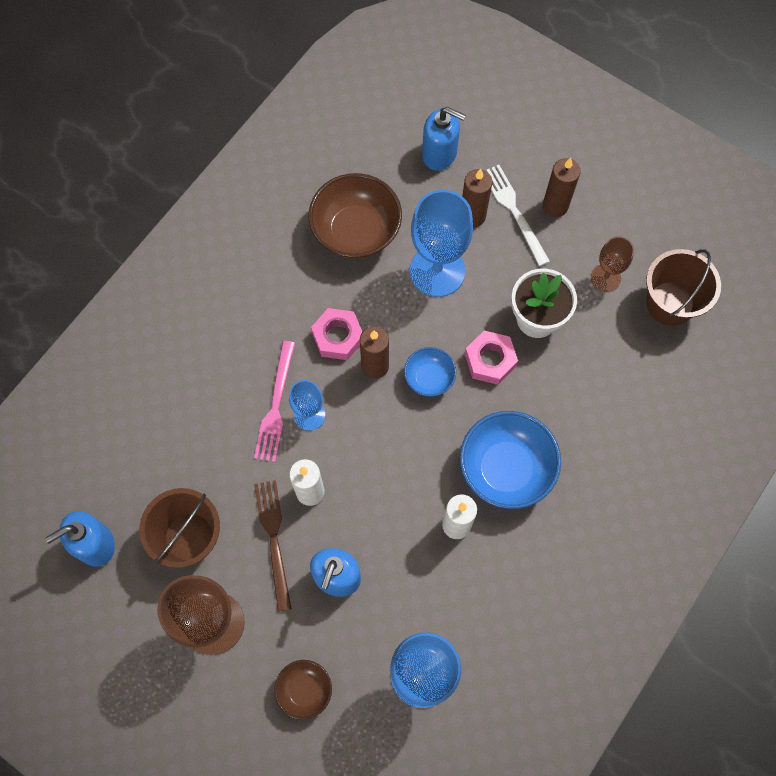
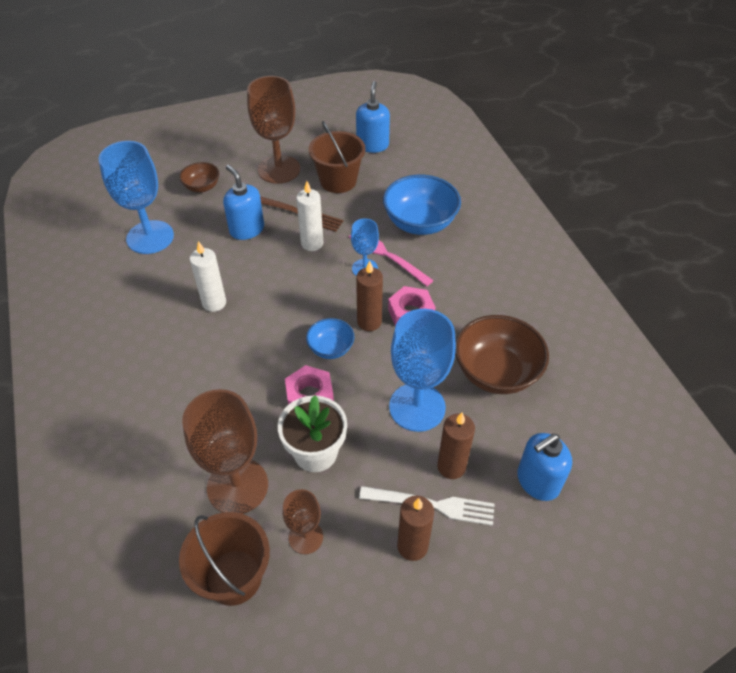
camera: 125 degrees right, 20 degrees down
blue bowl [460,411,561,509] -> blue bowl moved to [383,175,461,235]
none -> brown goblet [182,389,268,514]

